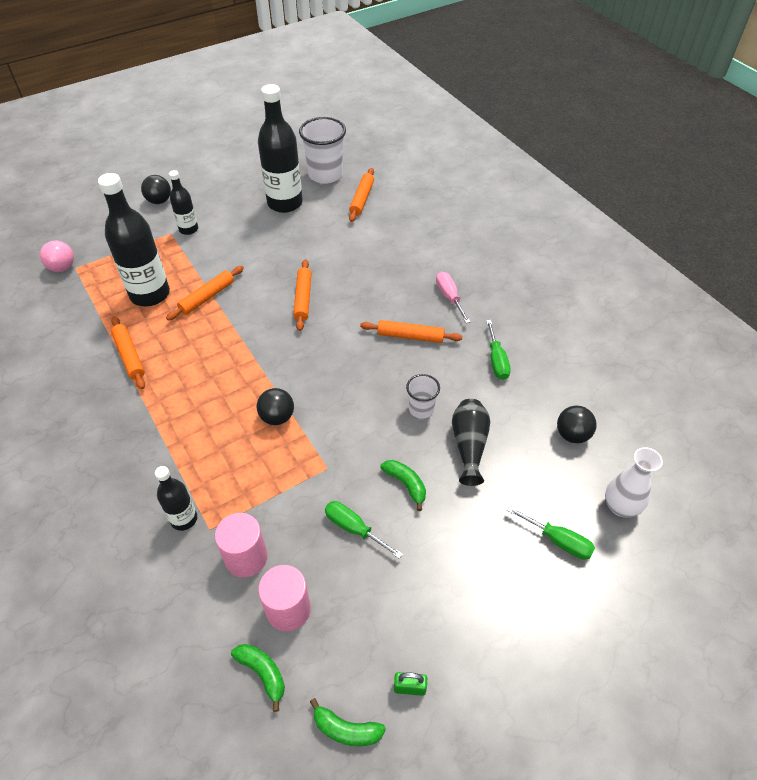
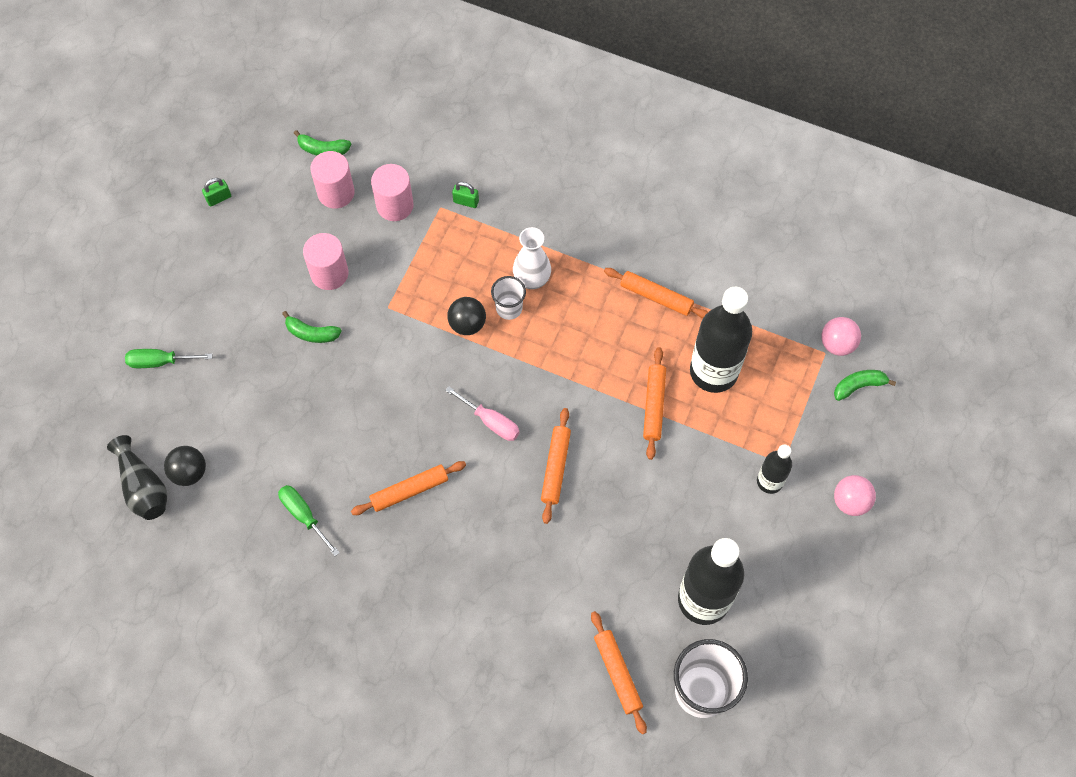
camera: 145 degrees right, 15 degrees up
black ball [141,175,171,204] -> pink ball [834,475,876,516]
black bottle [155,466,197,531] -> green padlock [452,182,479,208]
orange rolling pin [293,259,312,331] -> orange rolling pin turned 45 degrees clockwise [541,408,571,524]
green banana [310,698,386,746] -> green banana moved to [834,370,896,401]
green screwdriver [325,501,403,559] -> pink cylinder [303,233,349,290]
white cup [406,374,440,419] -> white cup moved to [491,276,526,320]
pink screwdriver [436,272,470,323] -> pink screwdriver moved to [445,386,520,441]
black vase [452,399,490,486] -> black vase moved to [107,435,167,520]
white vase [605,447,663,518] -> white vase moved to [513,227,551,289]

